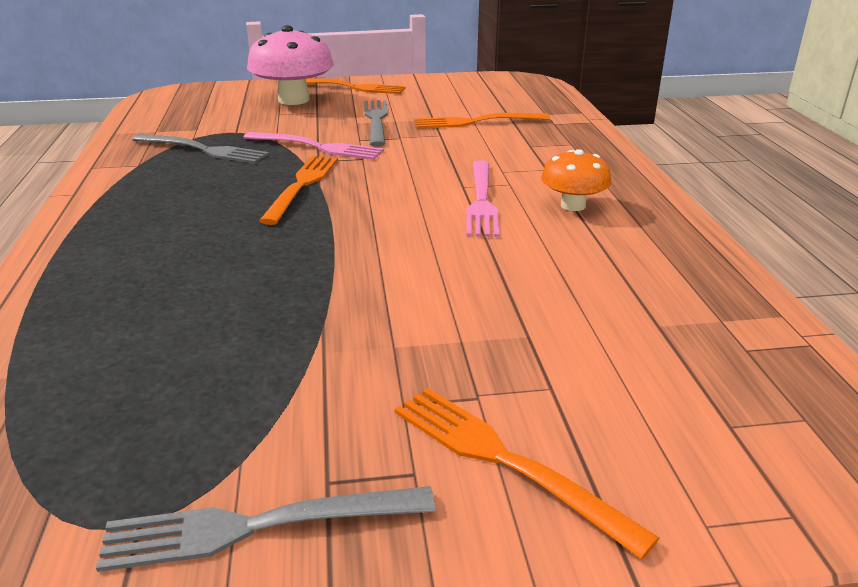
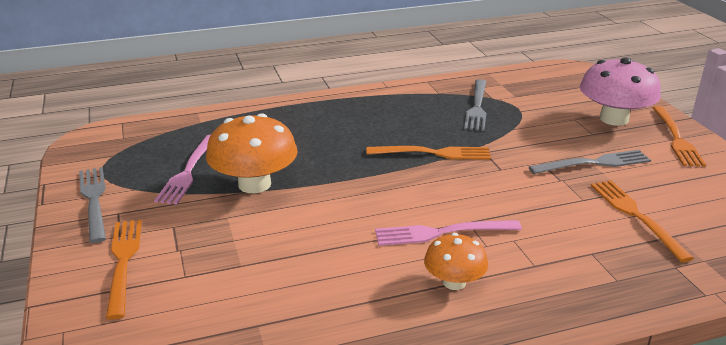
camera: 80 degrees right, 0 degrees up
pink fork [243,132,384,160] -> pink fork moved to [154,135,211,205]
orange fork [395,388,659,559] -> orange fork turned 45 degrees counterclockwise [106,220,142,320]
none -> orange mushroom [206,113,298,193]

